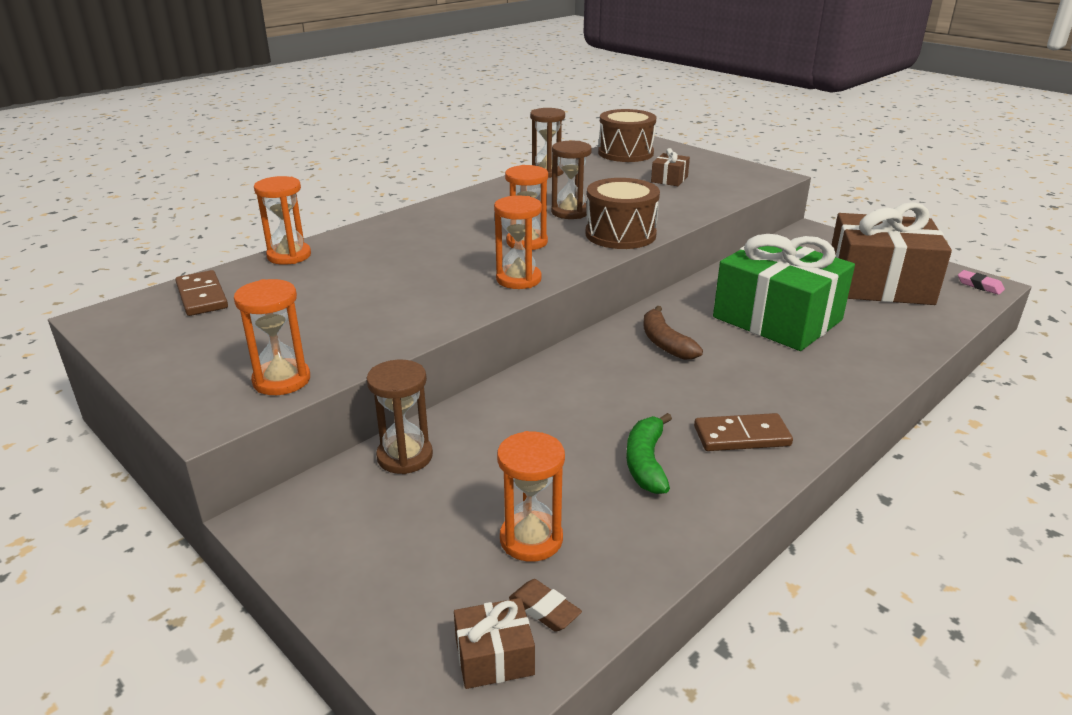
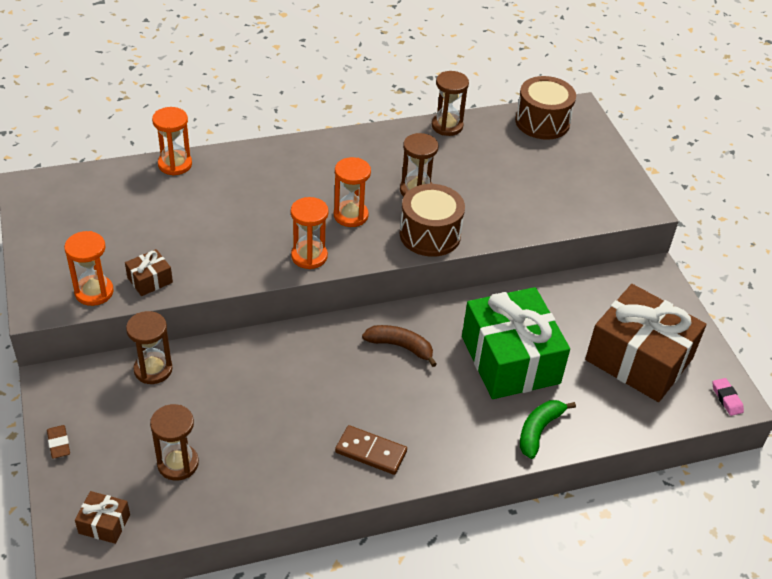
camera: 25 degrees right, 15 degrees up
brown domino [175,270,228,316] -> none
orange hourglass [497,431,565,562] -> brown hourglass [150,404,199,481]
brown eraser [509,579,582,632] -> brown eraser moved to [47,425,70,459]
green banana [626,413,672,494] -> green banana moved to [520,400,576,459]
brown banana [643,306,703,360] -> brown banana turned 105 degrees clockwise [362,325,437,367]
brown gift [651,148,690,186] -> brown gift moved to [125,249,173,296]

